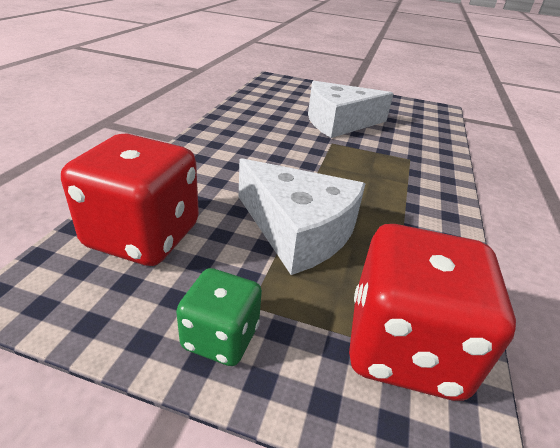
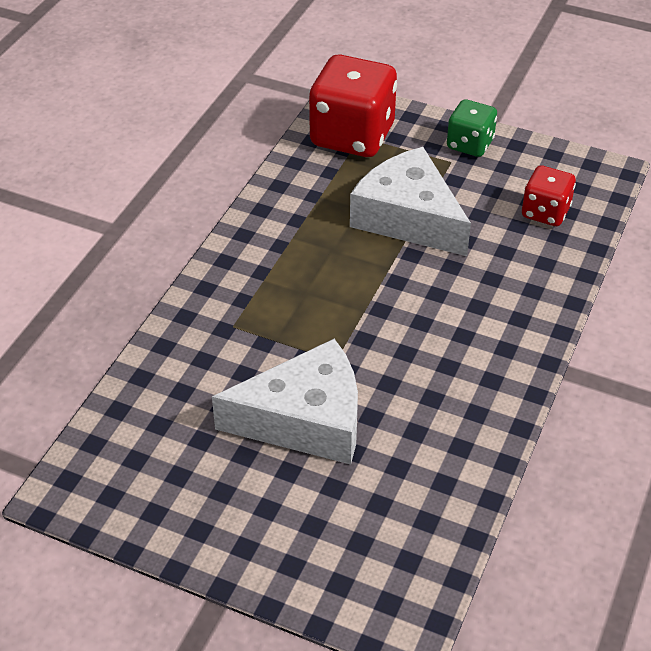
camera: 170 degrees left, 10 degrees up
red dice [61,134,199,266] -> red dice [522,165,576,226], size x0.55

